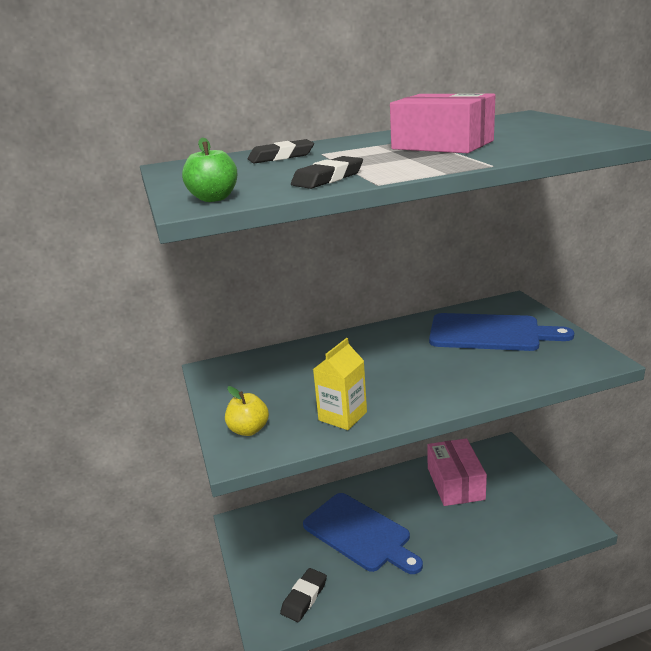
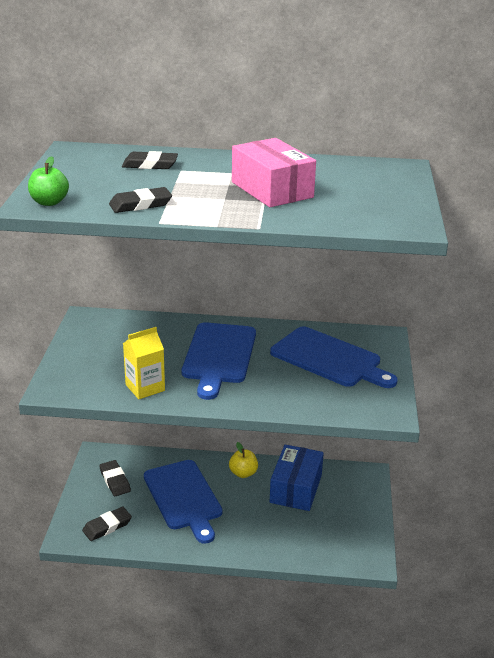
camera: 20 degrees right, 5 degrees up
yellow apple [225,386,269,436] -> yellow apple moved to [229,442,258,478]
pink box [427,438,487,506] -> blue box [270,445,324,511]
none -> black eraser [99,460,131,496]
none -> blue cutting board [182,322,256,400]

